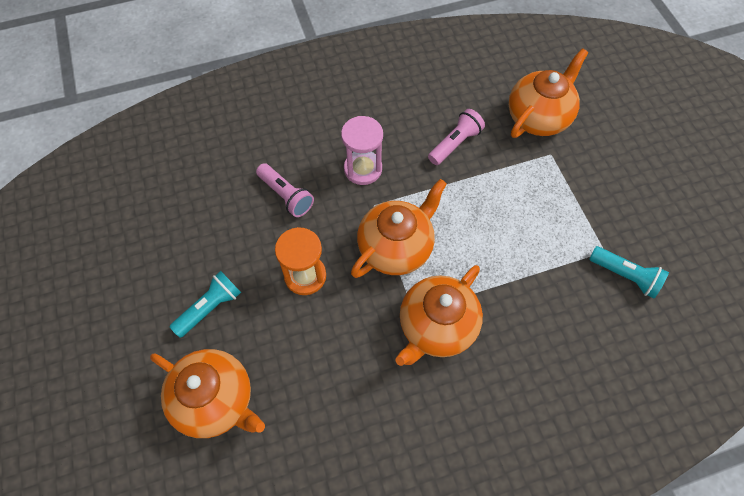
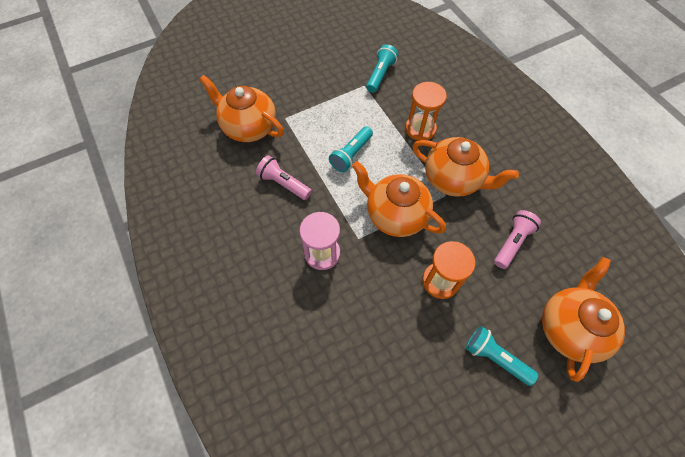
camera: 100 degrees left, 0 degrees up
pink flashlight [256,163,314,217] -> pink flashlight moved to [494,210,541,269]
none -> turquoise flashlight [329,126,373,172]
none -> orange hourglass [405,82,447,141]

